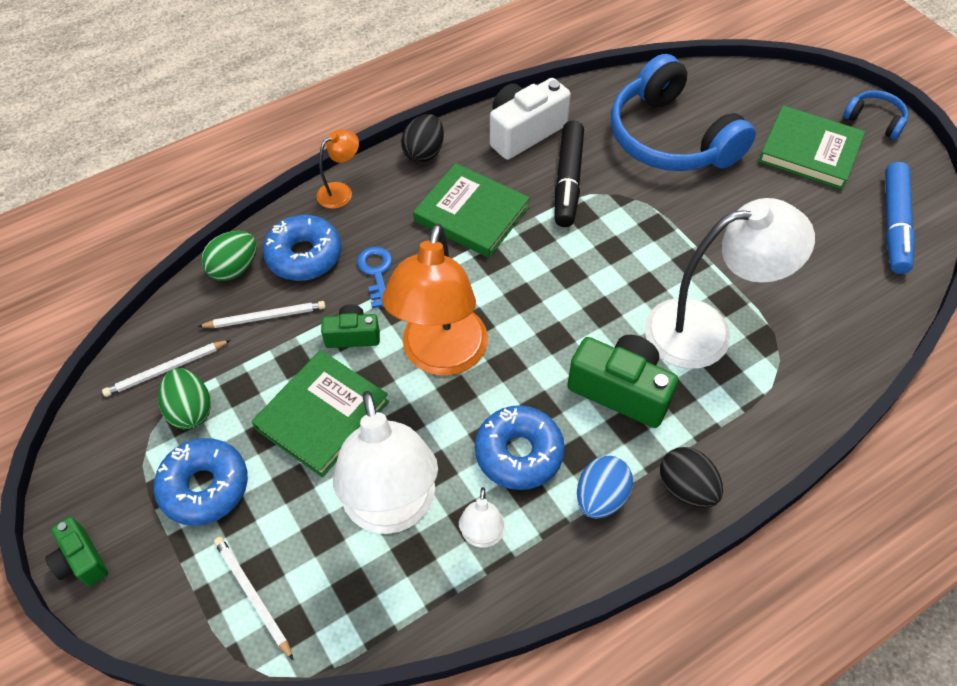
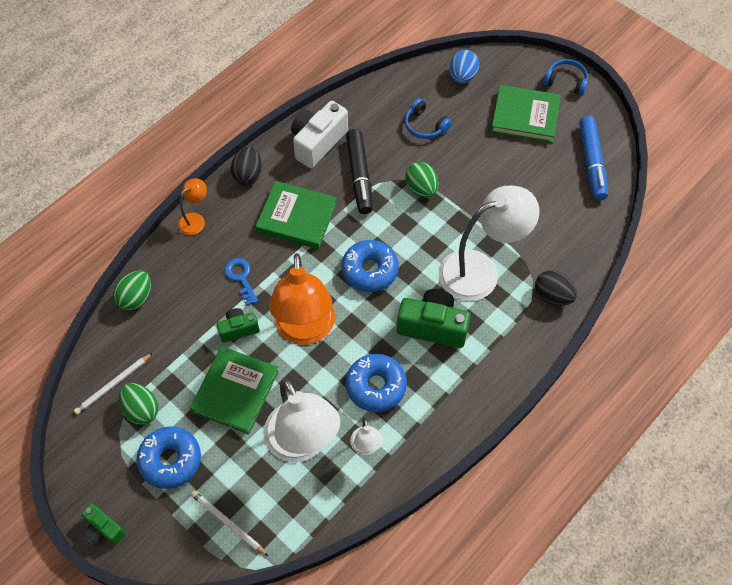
camera: 15 degrees left, 5 degrees up
white pencil [198,301,326,328] -> none
blue donut [263,215,342,281] -> blue donut moved to [341,240,399,292]
blue egg [577,456,633,519] -> blue egg moved to [450,50,479,84]
blue headphones [611,54,756,171] -> blue headphones [405,98,452,139], size x0.45
black egg [660,447,723,508] -> black egg moved to [535,270,577,306]
none -> green egg [405,162,438,198]

